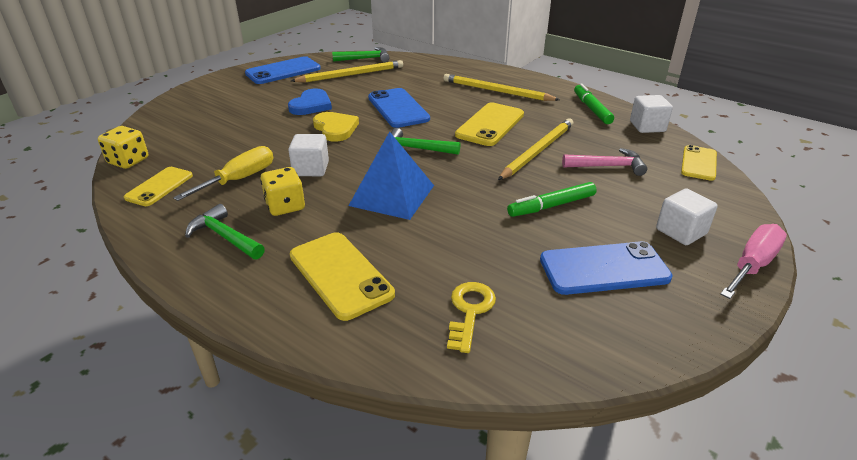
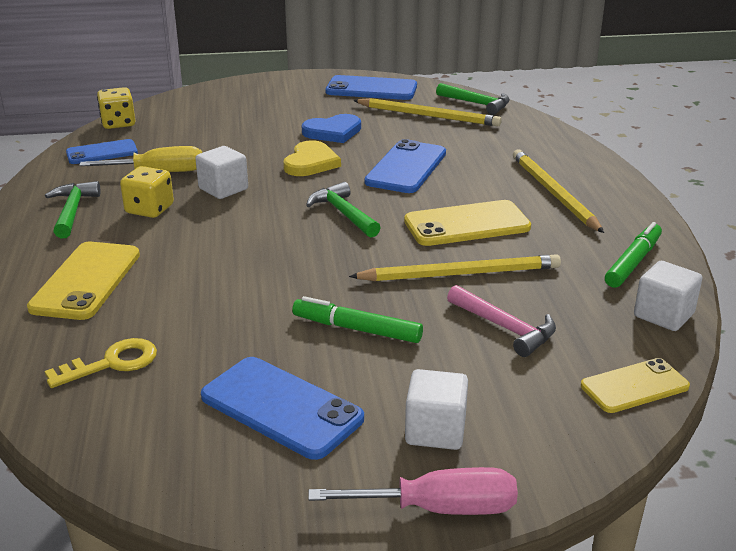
camera: 45 degrees right, 5 degrees down
yellow phone [124,167,193,206] -> blue phone [66,139,138,164]
blue pyramid [349,131,434,220] -> none

